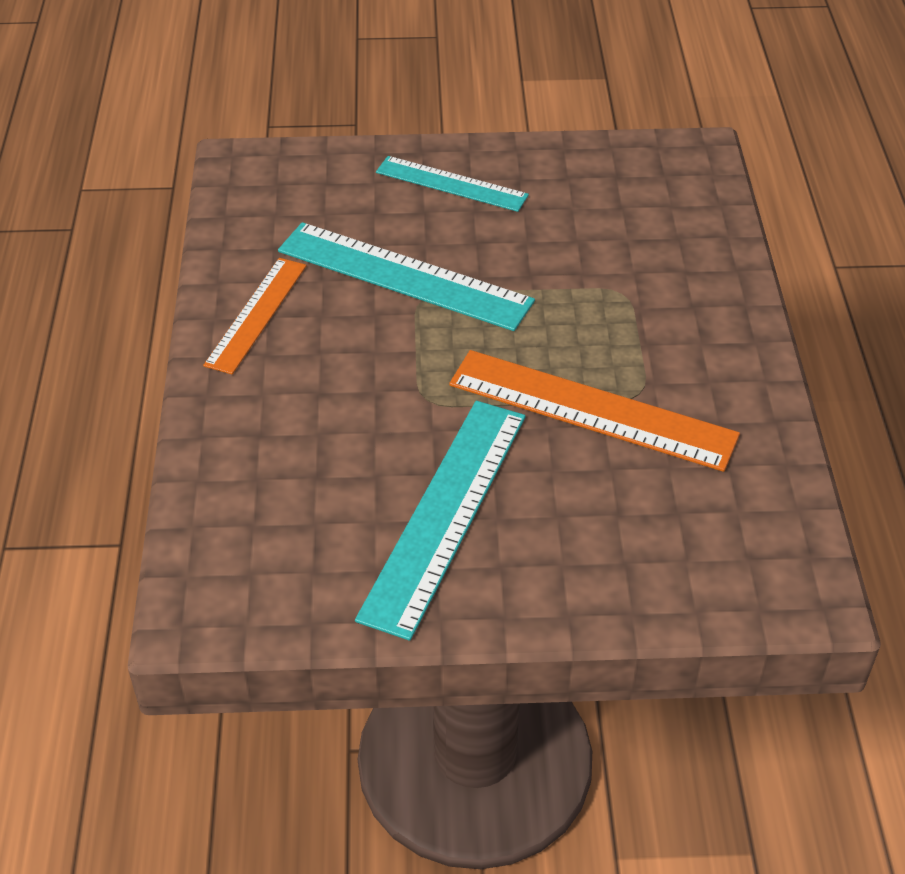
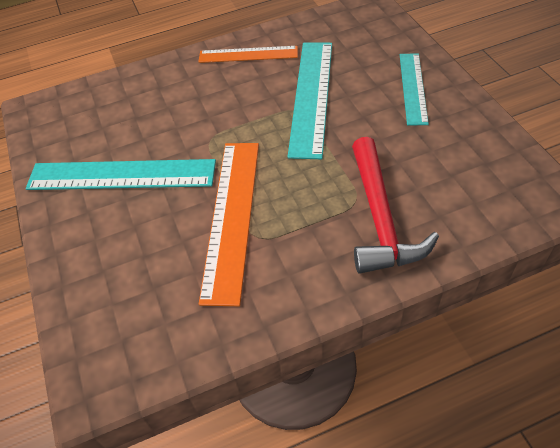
camera: 75 degrees right, 5 degrees up
none -> red hammer [352,137,439,274]

